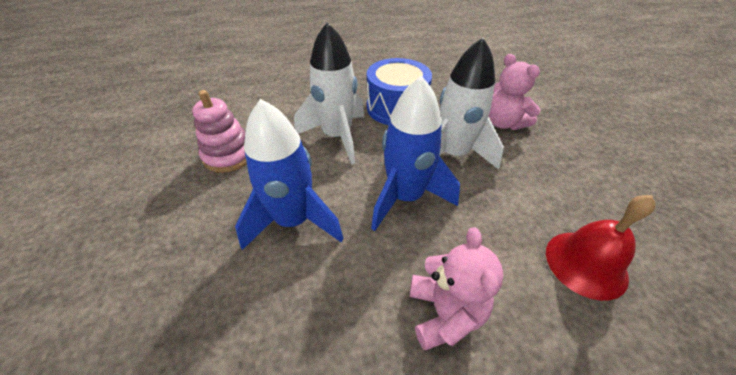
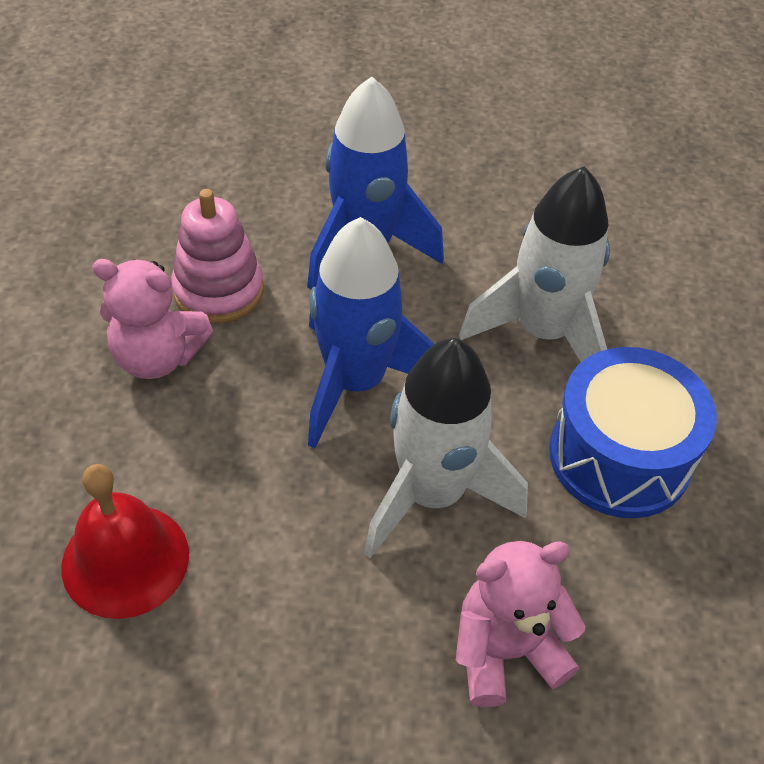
camera: 105 degrees right, 5 degrees up
pink stacking toy [192,90,247,173] -> pink stacking toy moved to [171,189,264,324]

